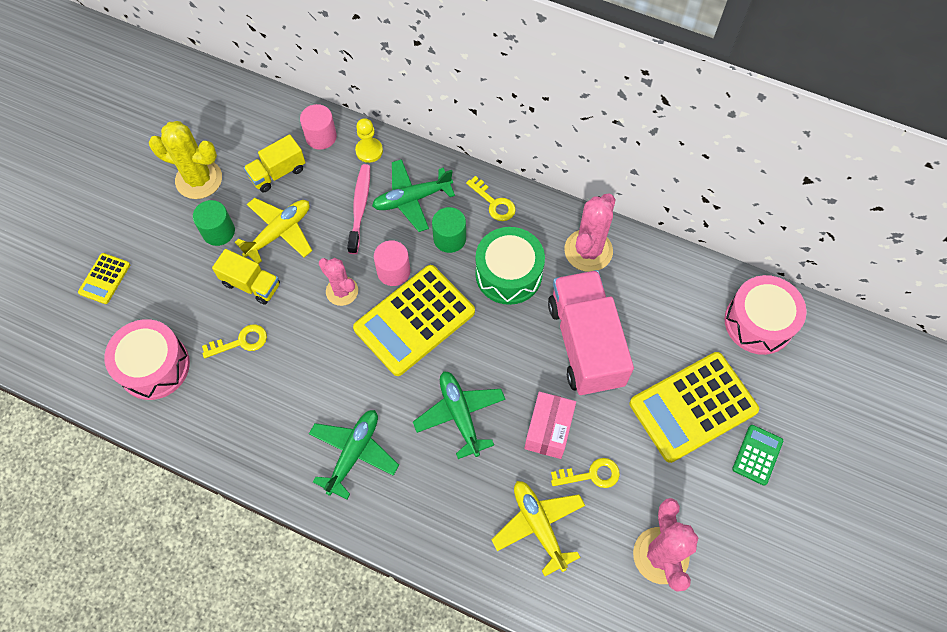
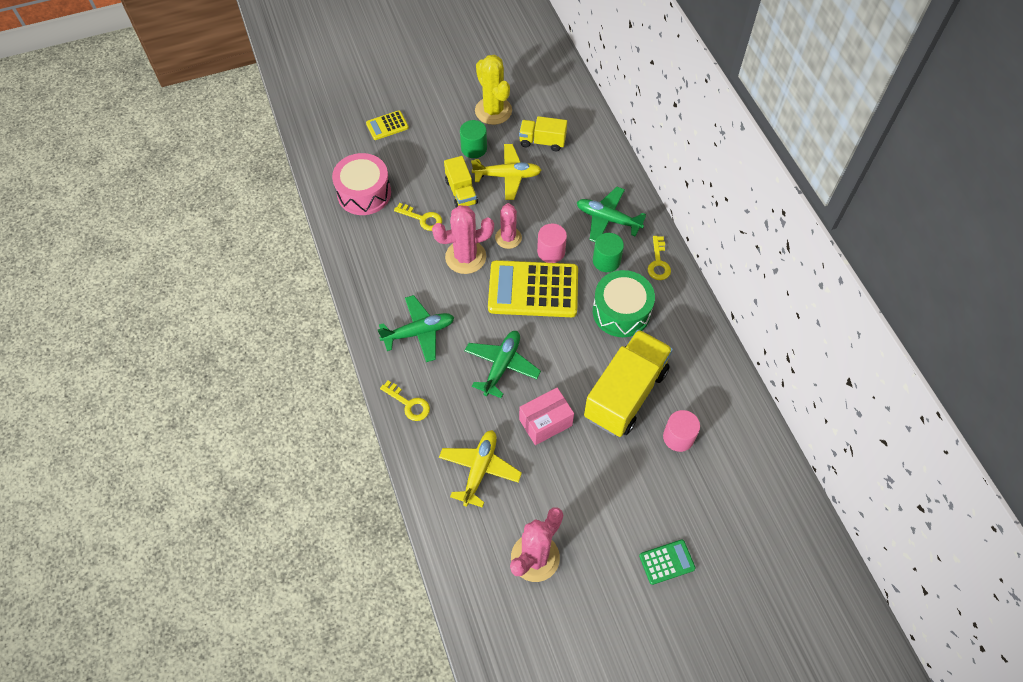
camera: 45 degrees right, 5 degrees down
pink cylinder [300,104,337,150] -> pink cylinder moved to [663,410,700,452]
pink toothbrush [347,164,370,254] -> none
yellow pawn [355,118,383,163] -> none
pink truck [548,270,634,396] -> yellow truck [584,329,673,437]
yellow key [551,458,620,488] -> yellow key moved to [380,381,430,421]
pink cactus [564,194,615,272] -> pink cactus moved to [432,205,494,274]
yellow calculator [630,352,759,463] -> none
pink drum [724,275,807,355] -> none

